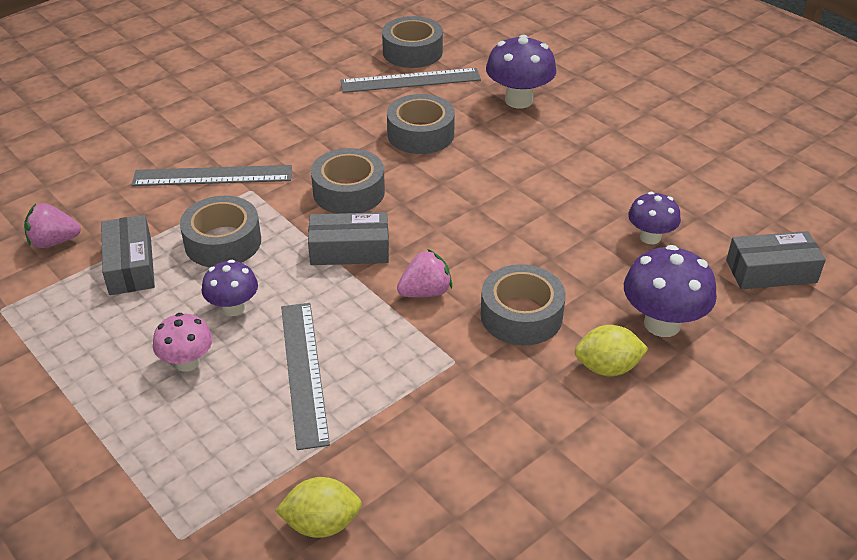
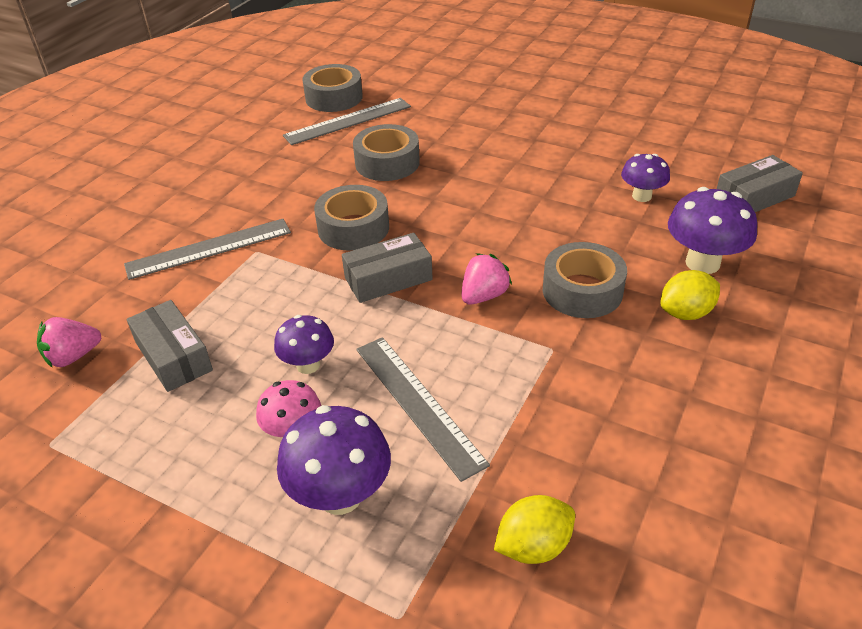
camera: 20 degrees left, 0 degrees up
grey tape [180,196,261,267] -> none
purple mushroom [486,35,556,108] -> purple mushroom moved to [277,405,391,515]

